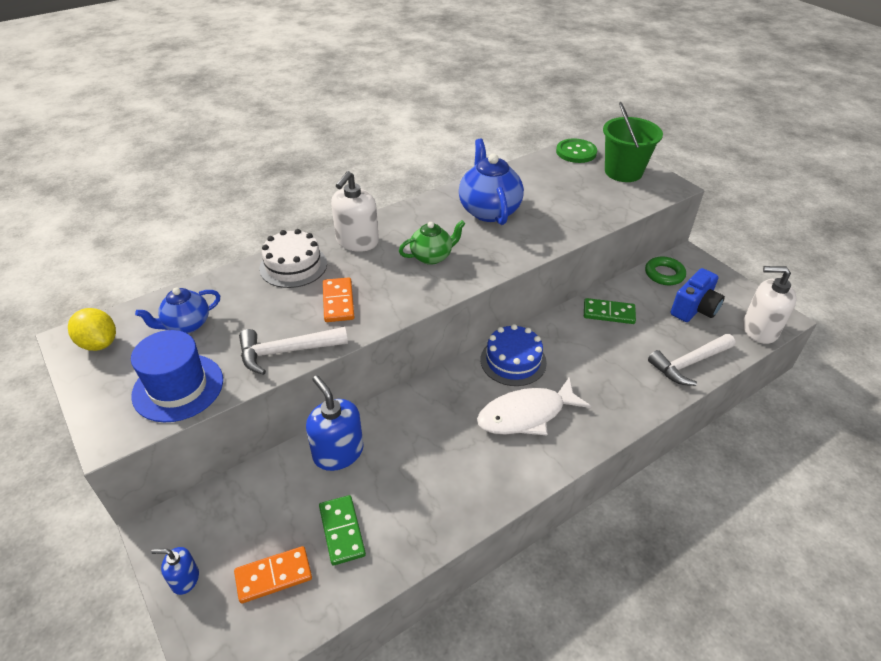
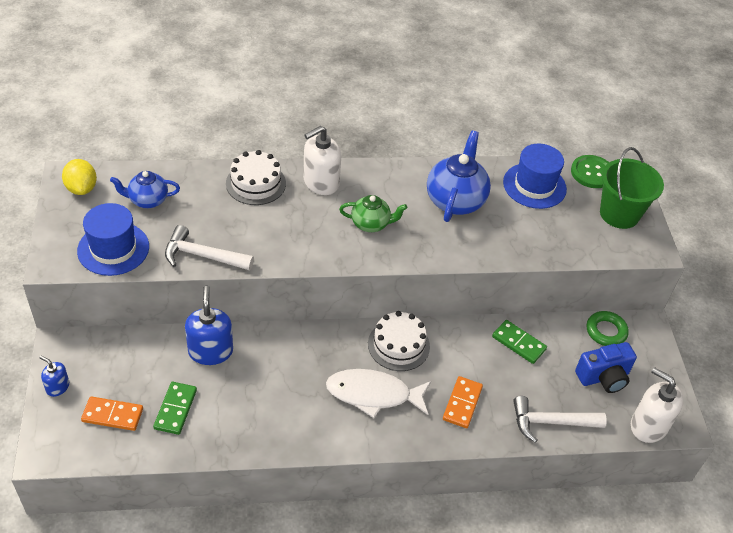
camera: 25 degrees right, 5 degrees up
orange domino [323,277,354,322] -> orange domino moved to [443,376,483,428]
blue cake [481,324,547,386] -> white cake [368,311,430,371]
none -> blue hat [503,143,567,209]

